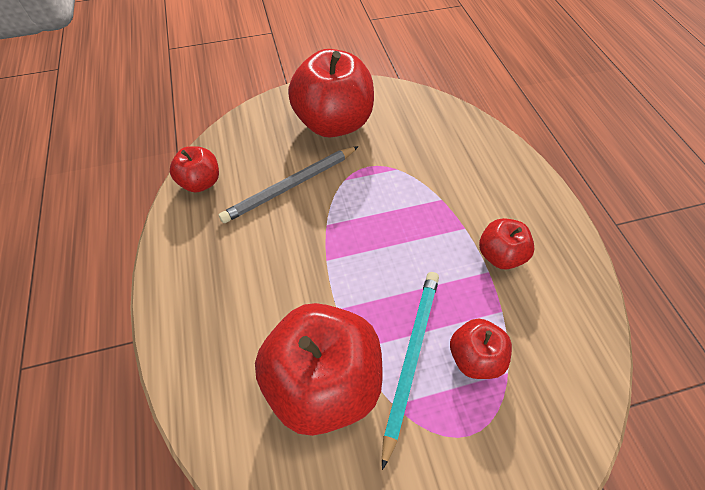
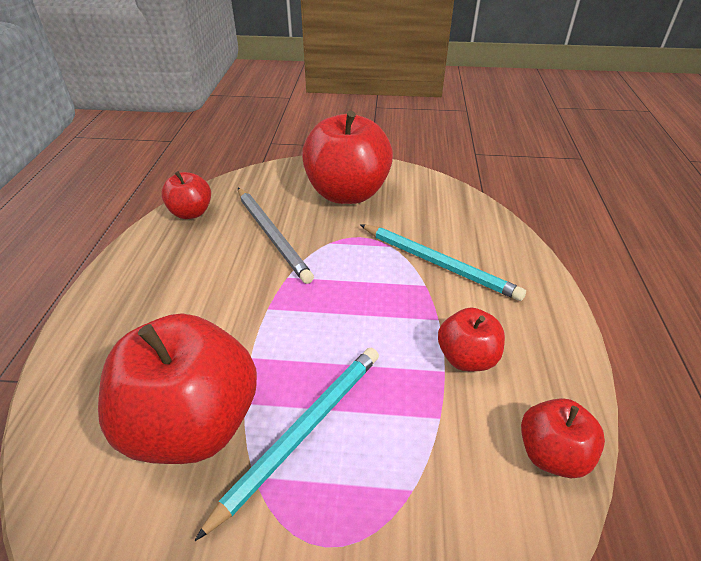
camera: 20 degrees right, 15 degrees down
grey pencil [219,146,359,223] -> grey pencil turned 105 degrees counterclockwise [238,188,314,284]
red apple [450,319,512,379] -> red apple moved to [521,398,605,478]
none -> turquoise pencil [360,224,526,301]

